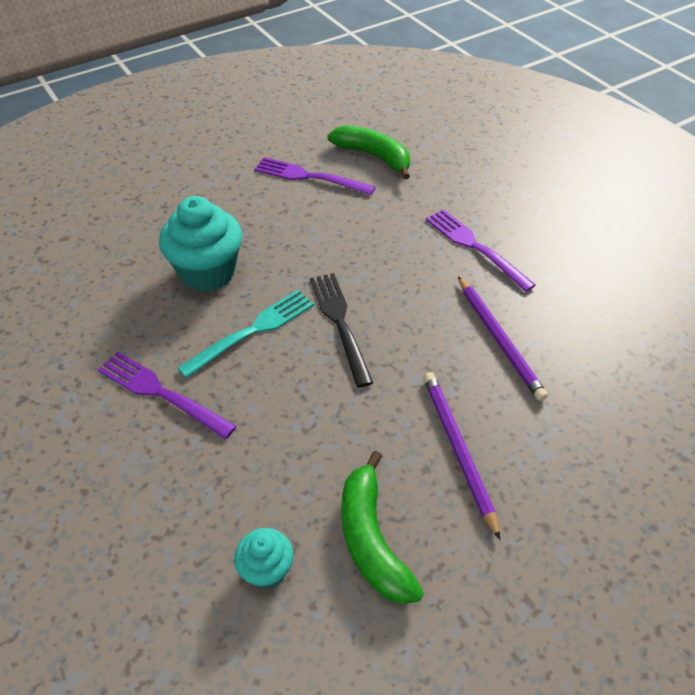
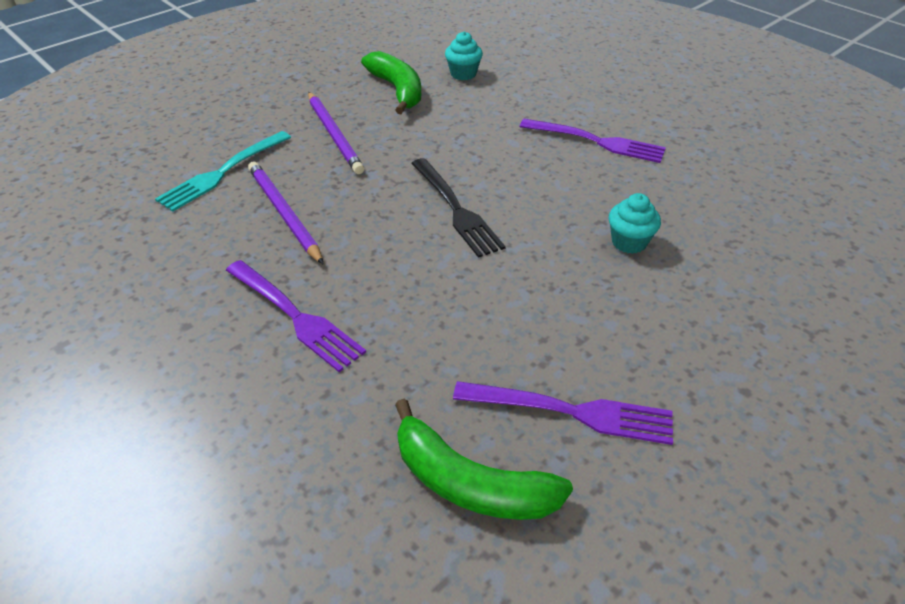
camera: 170 degrees right, 5 degrees down
turquoise cupcake [159,196,242,292] -> turquoise cupcake [609,193,661,254], size x0.52
turquoise fork [178,290,314,378] -> turquoise fork moved to [155,131,291,212]

